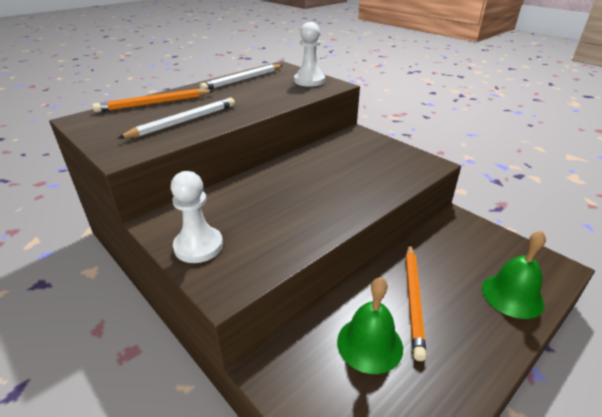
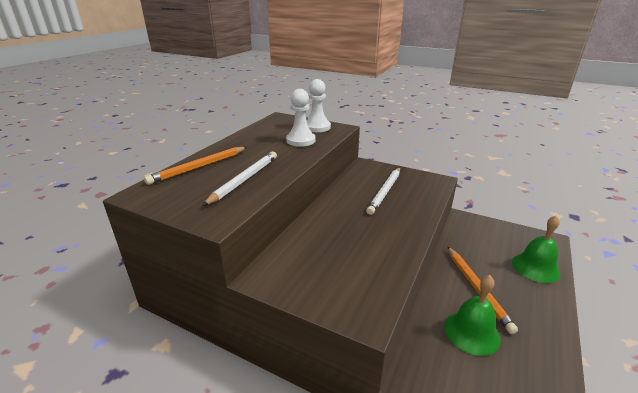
camera: 20 degrees left, 5 degrees down
white pawn [171,171,223,263] -> white pawn moved to [286,89,315,147]
white pencil [199,64,283,90] -> white pencil moved to [366,168,400,215]

